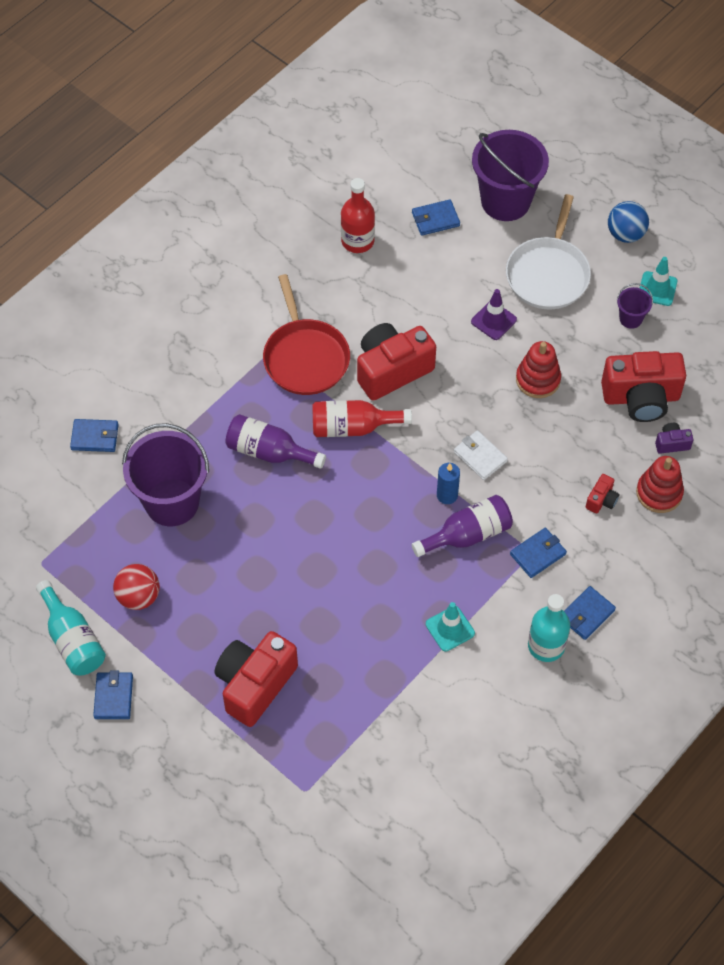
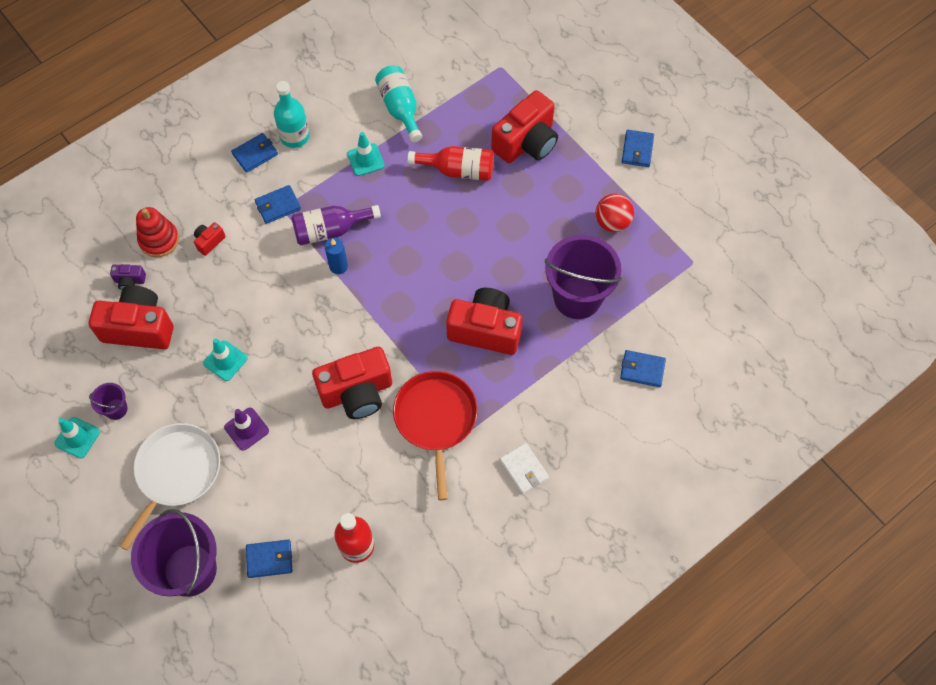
camera: 170 degrees left, 5 degrees up
turquoise bottle [36,580,106,676] -> turquoise bottle moved to [375,66,422,142]
purple bottle [225,414,326,469] -> red camera [446,288,523,355]
red bottle [312,400,412,437] -> red bottle moved to [407,146,494,181]
white wallet [454,430,508,480] -> white wallet moved to [500,443,549,494]
red stacking toy [516,341,561,398] -> turquoise traffic cone [203,338,248,381]
blue ball [608,201,649,243] -> none

